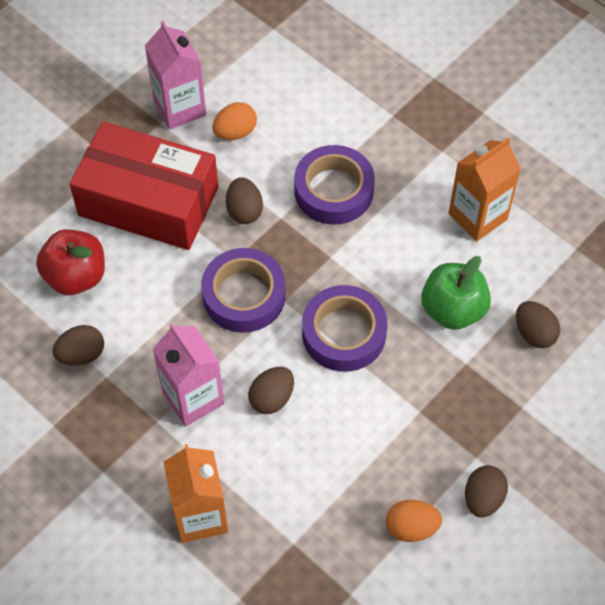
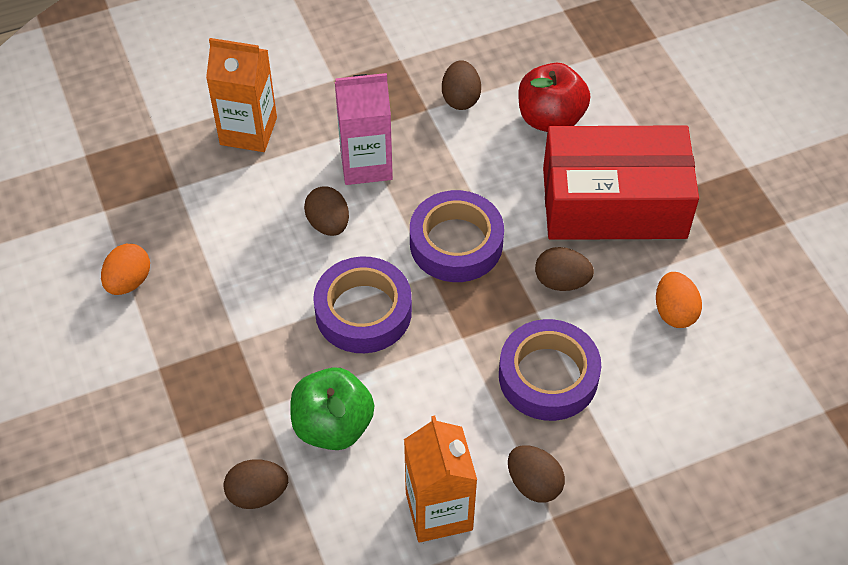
camera: 115 degrees right, 5 degrees down
red box [70,122,218,250] -> red box turned 45 degrees clockwise [543,125,699,240]
pink carton [145,21,206,130] -> none
brown egg [465,465,508,517] -> brown egg moved to [508,445,565,503]

